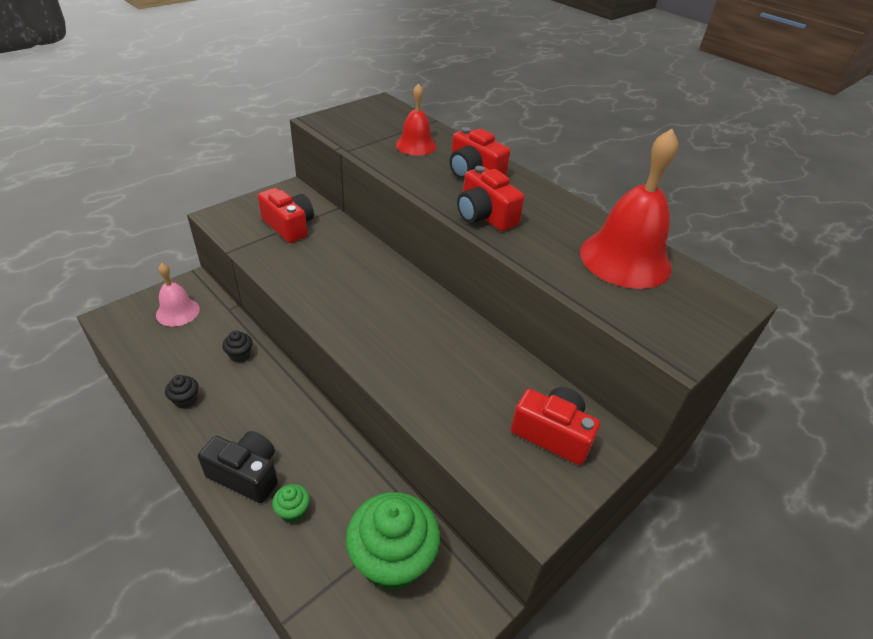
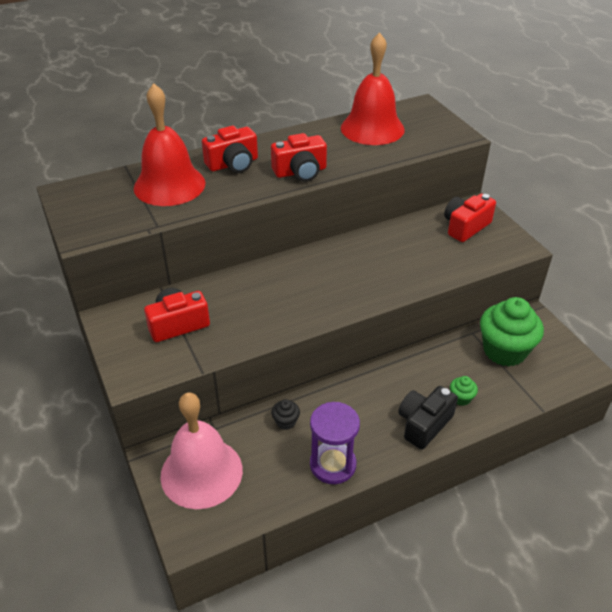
camera: 70 degrees left, 0 degrees up
pink bell [156,263,200,327] -> pink bell [160,393,243,509], size x1.77
black cupcake [165,375,199,409] -> purple hourglass [310,402,360,484]
red bell [396,83,437,156] -> red bell [134,83,206,206], size x1.77

